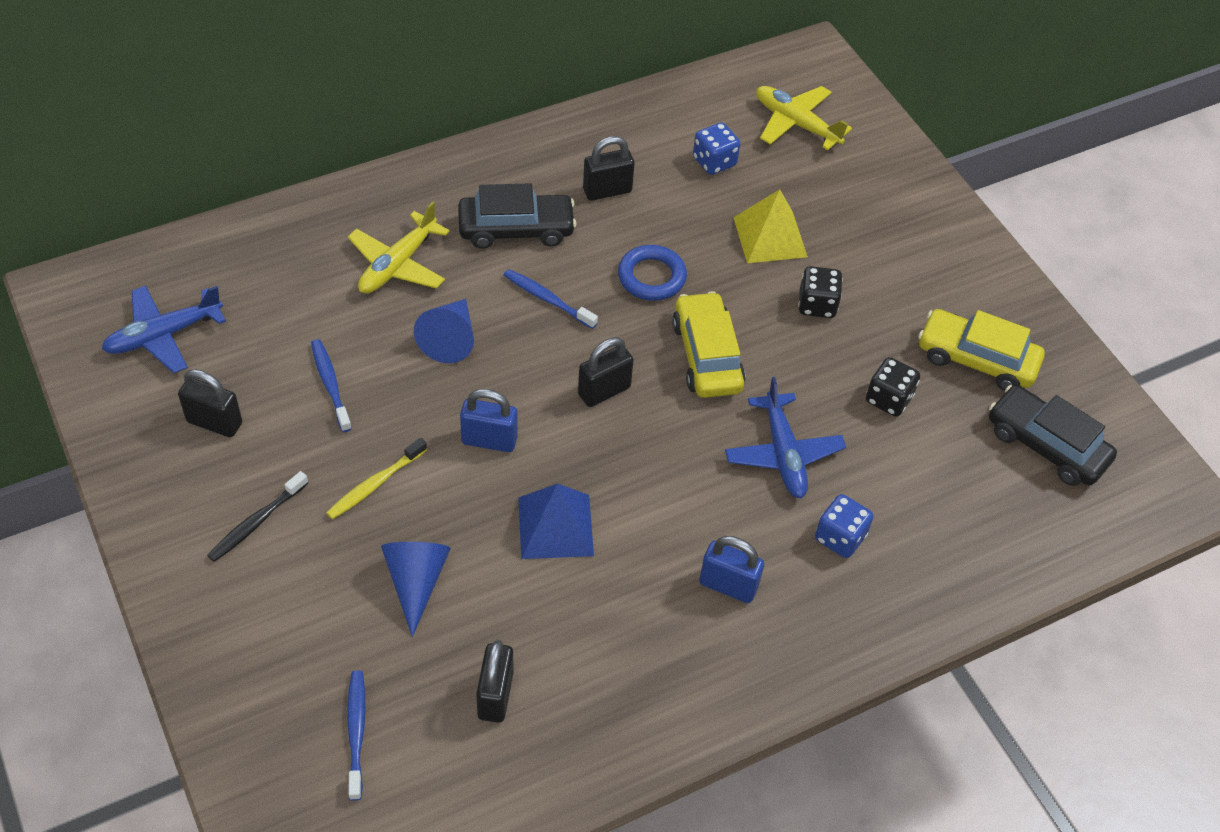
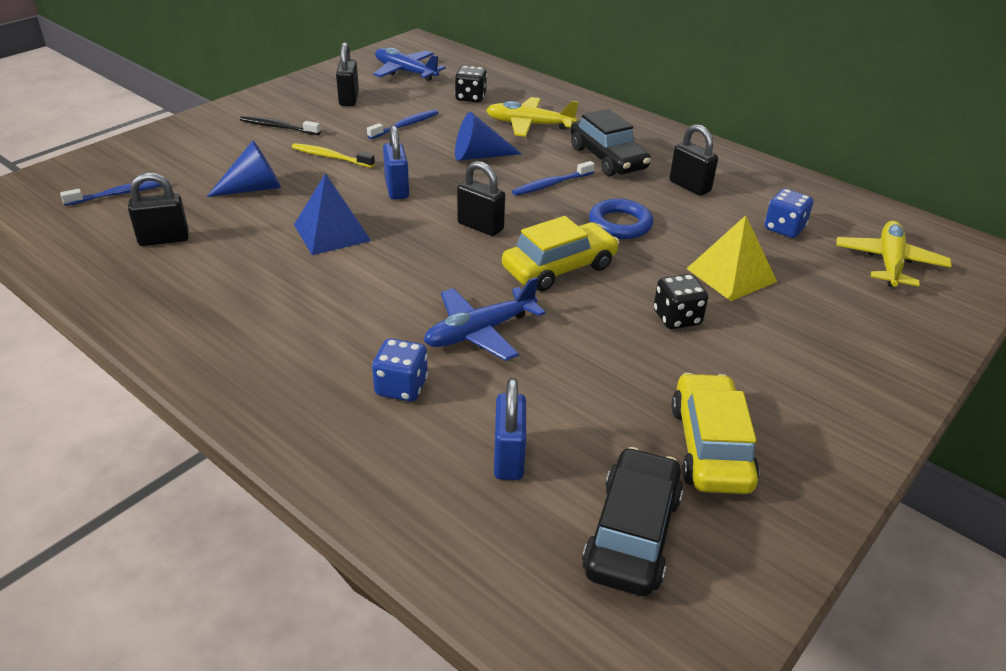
camera: 70 degrees right, 15 degrees down
blue toothbrush [504,269,598,329] -> blue toothbrush turned 135 degrees counterclockwise [512,161,595,196]
blue padlock [699,536,764,603] -> blue padlock moved to [494,378,526,480]
black dice [866,357,920,417] -> black dice moved to [455,66,487,102]

